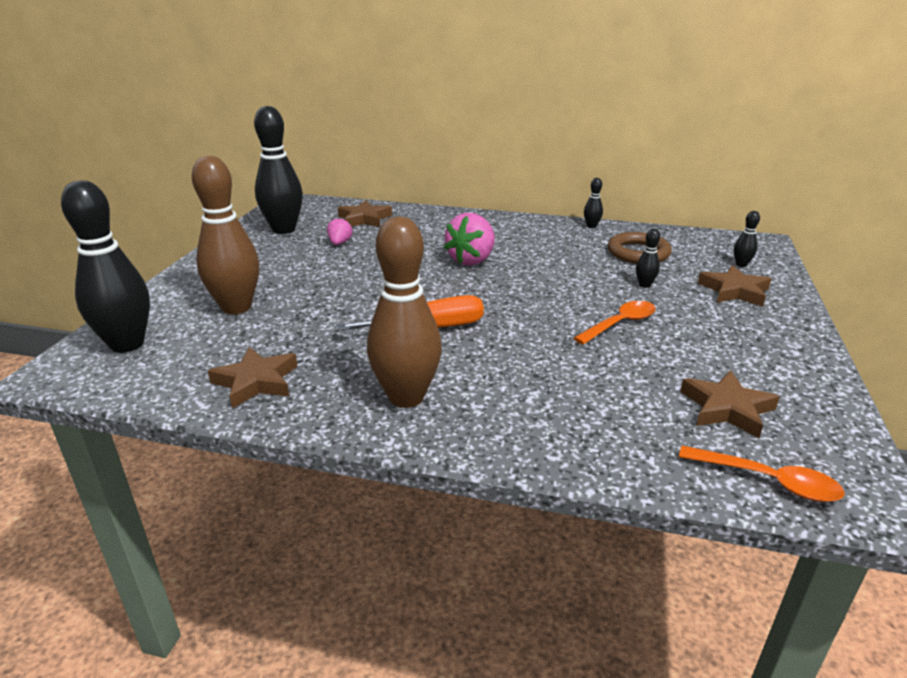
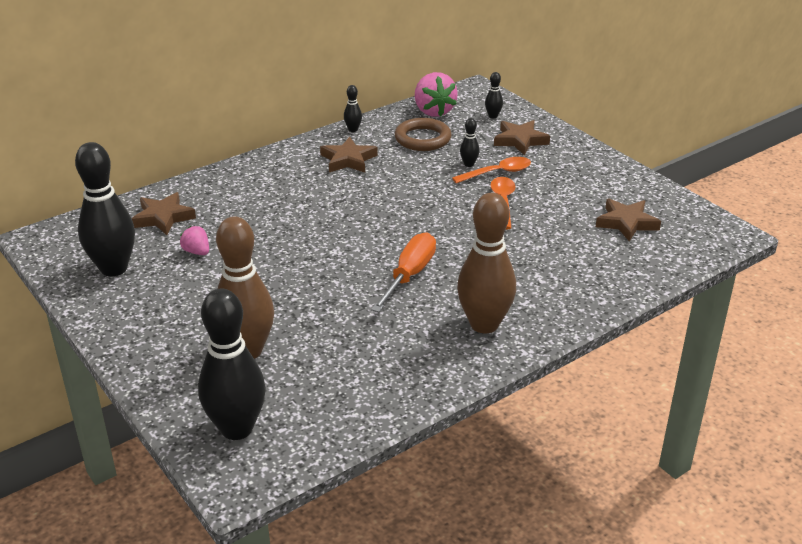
camera: 50 degrees left, 5 degrees up
brown star [208,347,297,409] -> brown star moved to [320,137,378,173]
pink strawberry [444,213,495,266] -> pink strawberry moved to [415,72,458,117]
orange spoon [679,445,845,502] -> orange spoon moved to [452,157,531,184]

